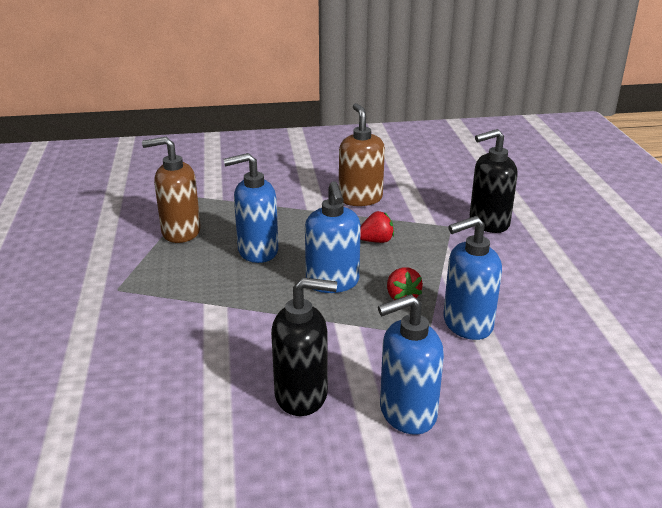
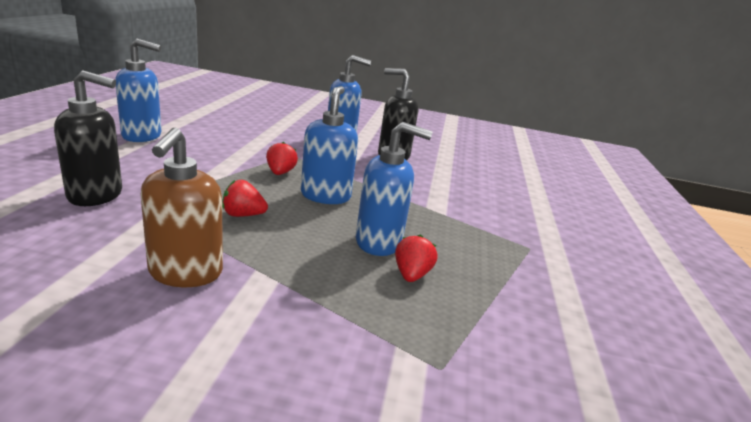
camera: 165 degrees left, 5 degrees down
brown soap dispenser [142,137,201,243] -> none
blue soap dispenser [443,216,502,340] -> blue soap dispenser moved to [115,39,161,142]
none -> red strawberry [395,234,437,282]

